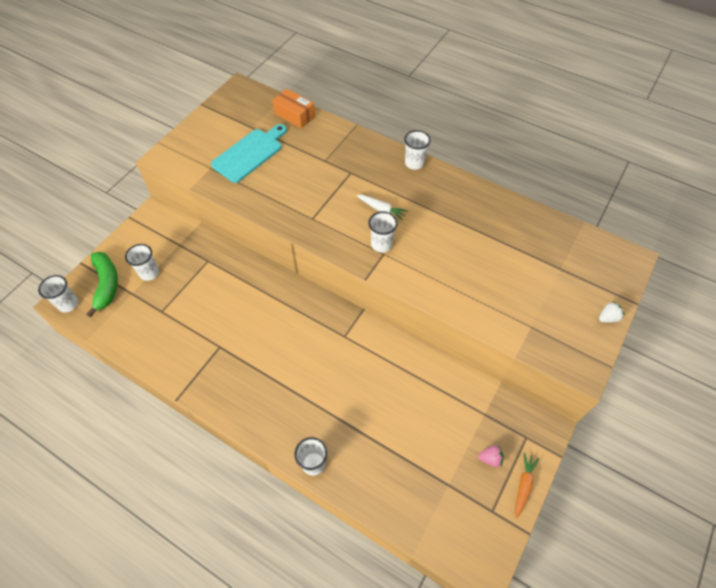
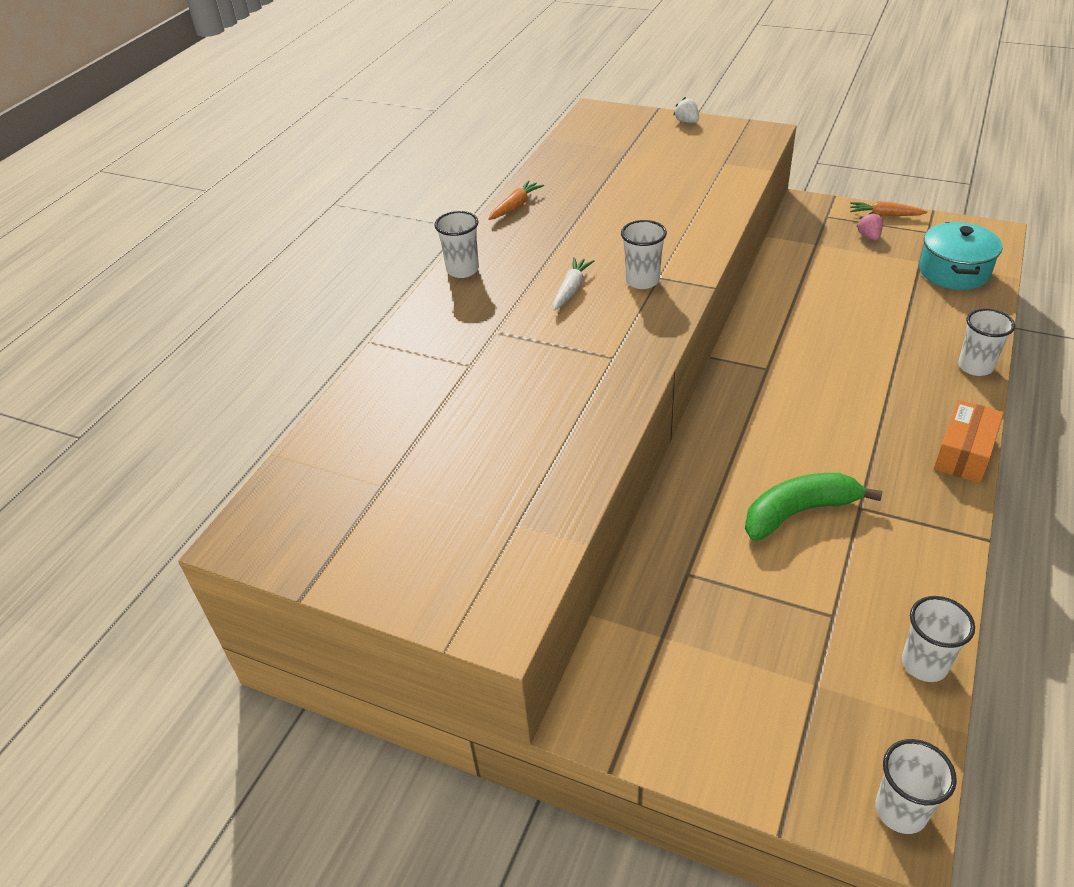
camera: 95 degrees left, 15 degrees down
green banana [86,252,118,317] -> green banana moved to [745,473,882,541]
white cup [125,244,159,281] -> white cup moved to [902,596,975,682]
turquoise cutting board [211,124,287,183] -> none
orange box [272,88,315,129] -> orange box moved to [934,400,1004,483]
none -> orange carrot [488,180,544,220]
none -> turquoise pot [919,222,1002,290]

